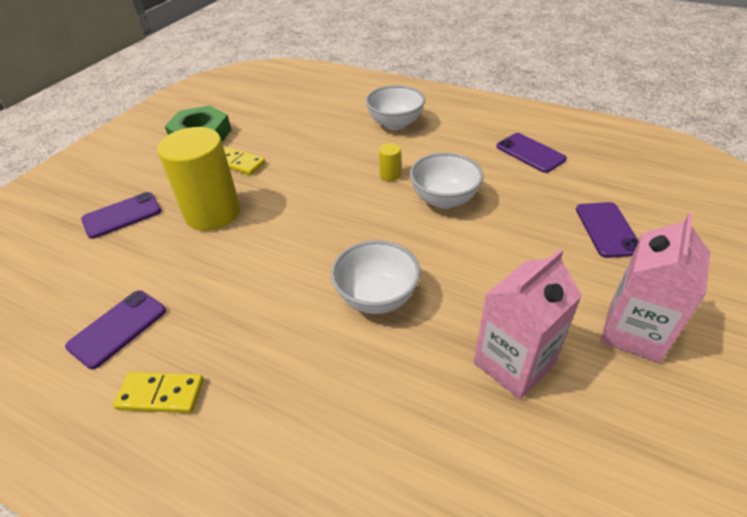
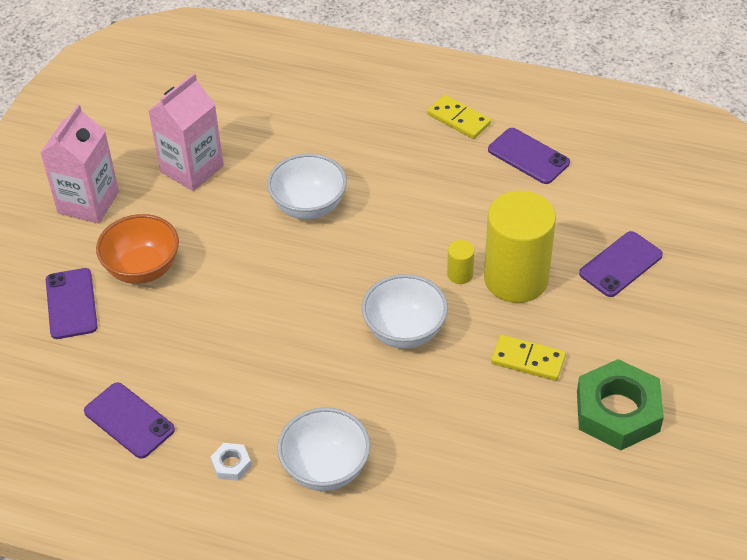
camera: 170 degrees right, 5 degrees up
purple phone [65,291,166,369] -> purple phone turned 75 degrees counterclockwise [488,128,570,184]
yellow domino [113,372,204,413] -> yellow domino turned 45 degrees clockwise [427,95,491,139]
yellow cylinder [379,143,401,181] -> yellow cylinder moved to [447,240,474,284]
white bowl [410,153,484,209] -> white bowl moved to [362,274,448,348]
none -> orange bowl [96,214,179,284]
none -> white nut [211,443,252,481]

